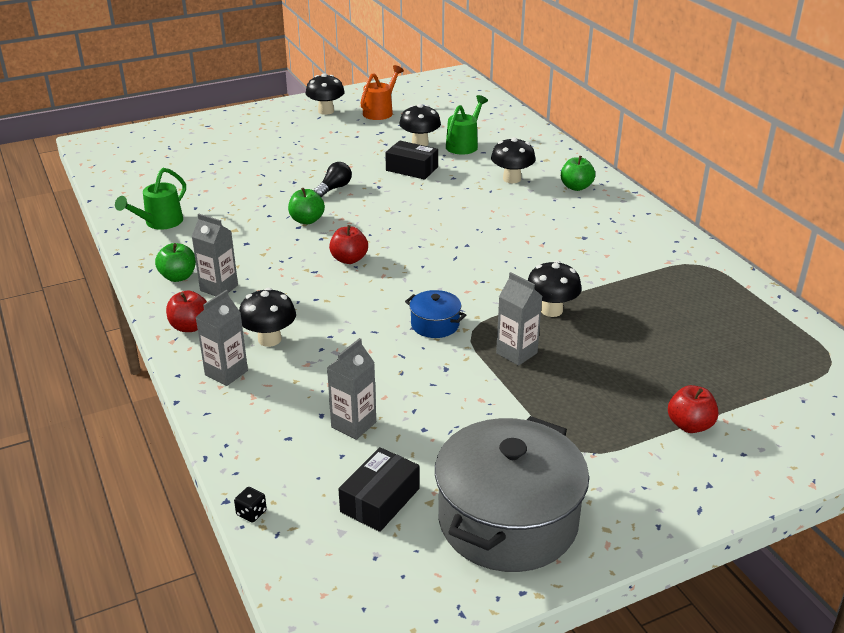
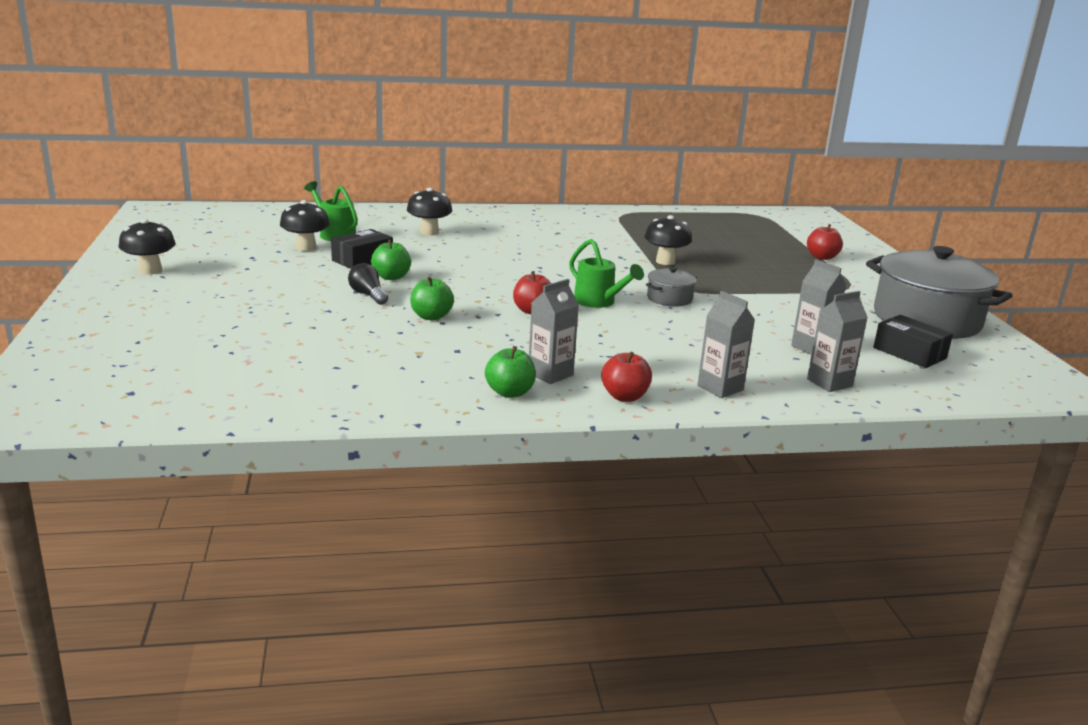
camera: 75 degrees left, 10 degrees down
green watering can [115,168,186,230] -> green watering can moved to [569,239,644,308]
black dice [234,487,267,523] -> none
black mushroom [239,288,296,347] -> none
orange watering can [360,65,404,120] -> none
blue pot [405,290,466,338] -> grey pot [646,267,697,307]
grey carton [496,272,542,366] -> grey carton moved to [807,291,868,392]
green apple [561,156,595,191] -> green apple moved to [371,239,411,280]

